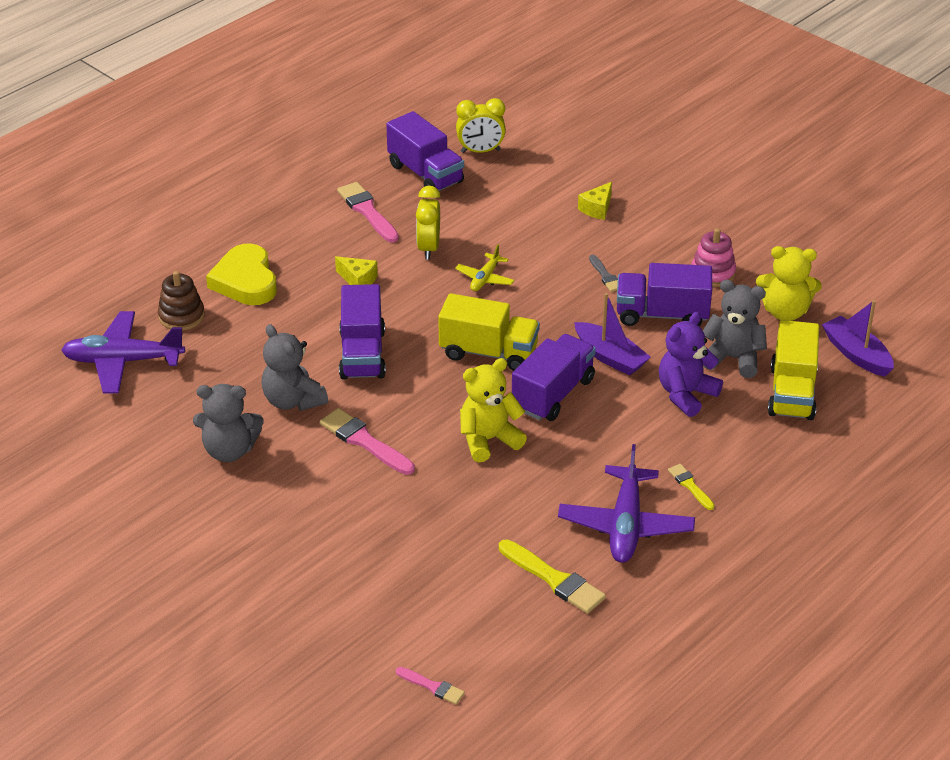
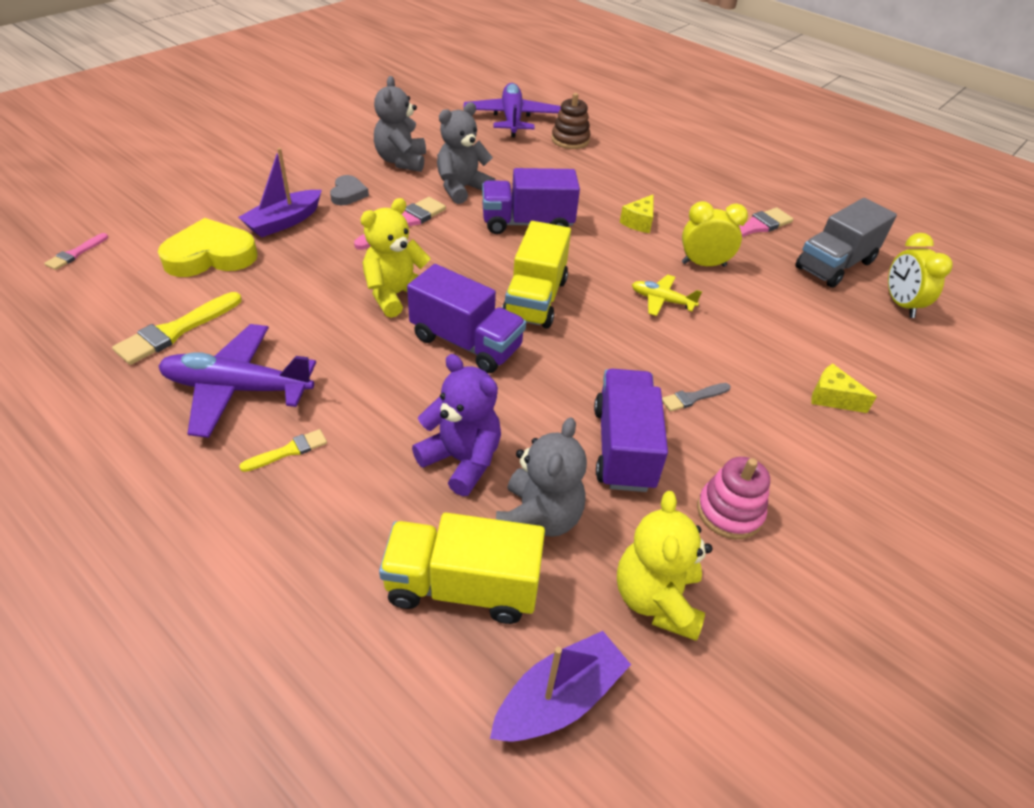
camera: 85 degrees right, 5 degrees up
yellow heart [206,243,277,305] -> yellow heart moved to [158,218,258,277]
purple truck [386,111,464,191] -> grey truck [795,198,897,288]
yellow teddy bear [460,358,527,462] -> yellow teddy bear turned 105 degrees counterclockwise [360,198,431,318]
purple boat [574,293,650,376] -> purple boat moved to [238,148,322,238]
none -> grey heart [330,175,369,205]

